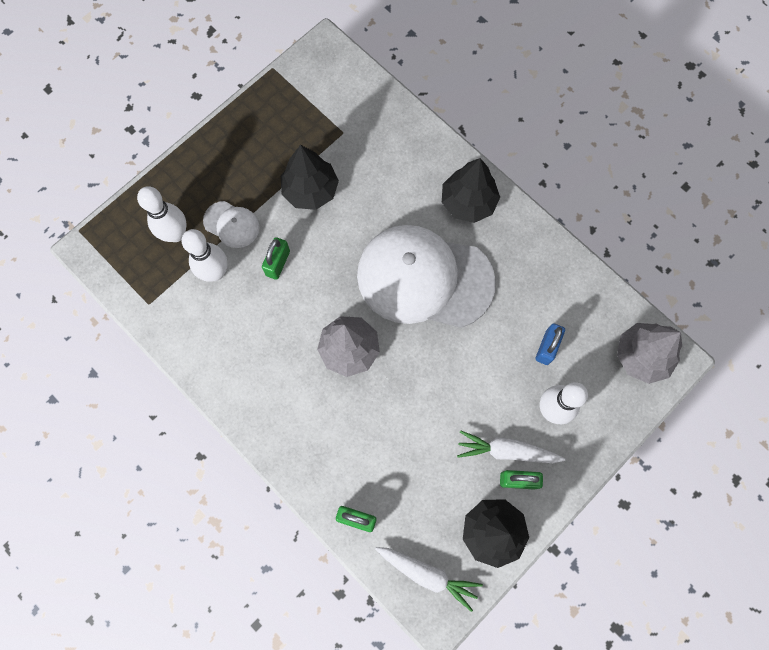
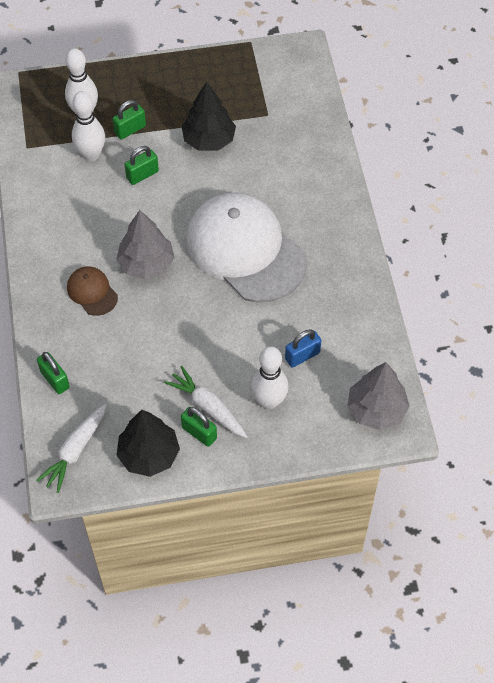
camera: 35 degrees right, 15 degrees down
white cap [203,201,260,248] -> green padlock [113,100,146,139]
white carrot [375,547,483,612] -> white carrot turned 60 degrees clockwise [36,404,107,493]
black tree [442,158,500,223] -> none
none -> brown cap [67,267,118,316]

